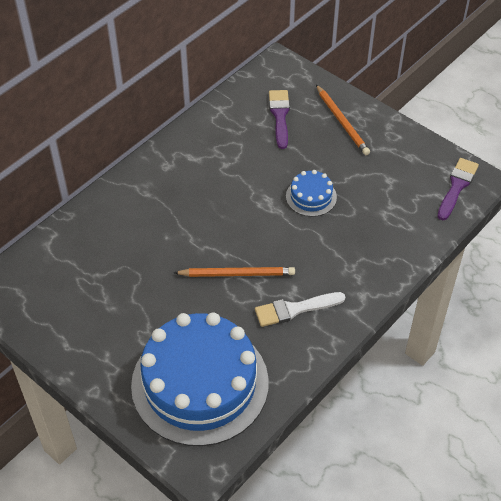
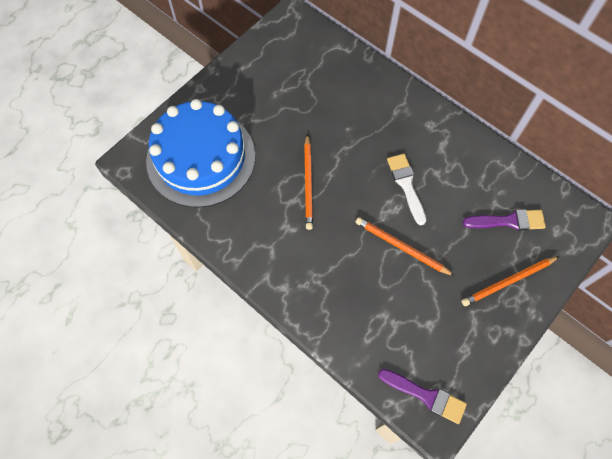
camera: 90 degrees right, 15 degrees up
white brush [255,292,345,327] -> white brush moved to [387,154,426,225]
blue cake [286,170,337,217] -> orange pencil [355,217,454,276]

